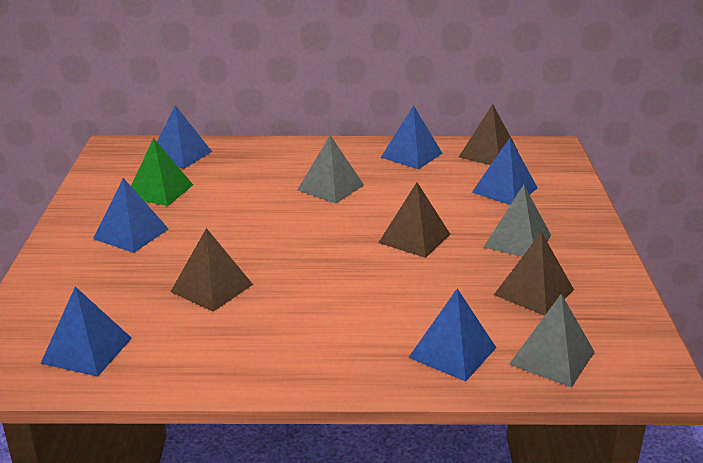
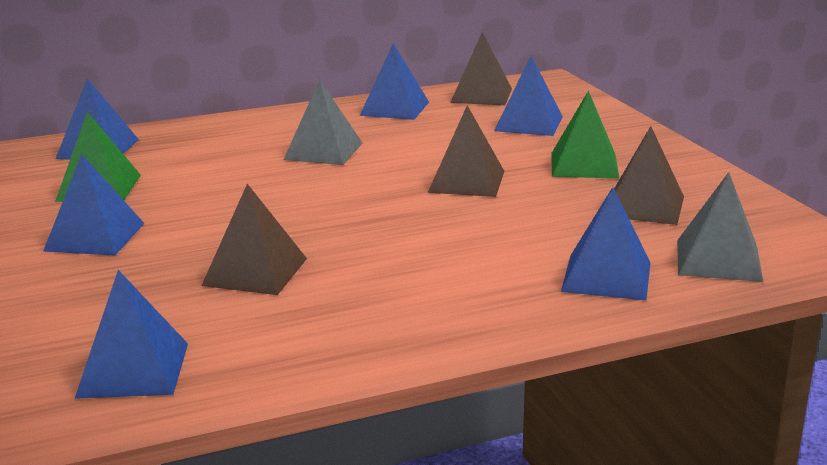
camera: 20 degrees left, 5 degrees down
grey pyramid [484,185,551,257] -> green pyramid [551,90,619,178]

